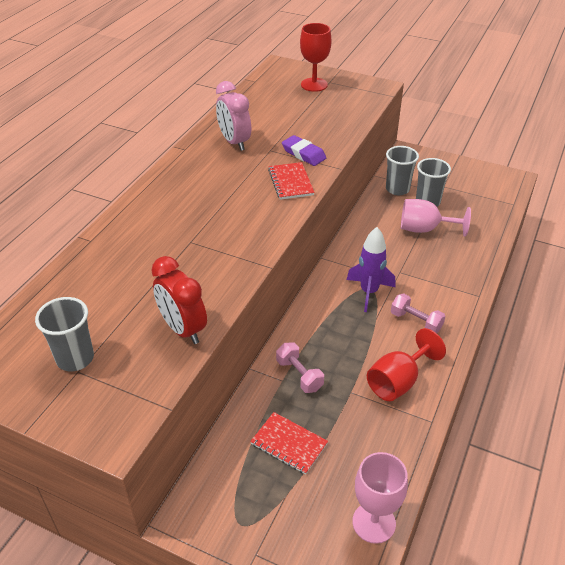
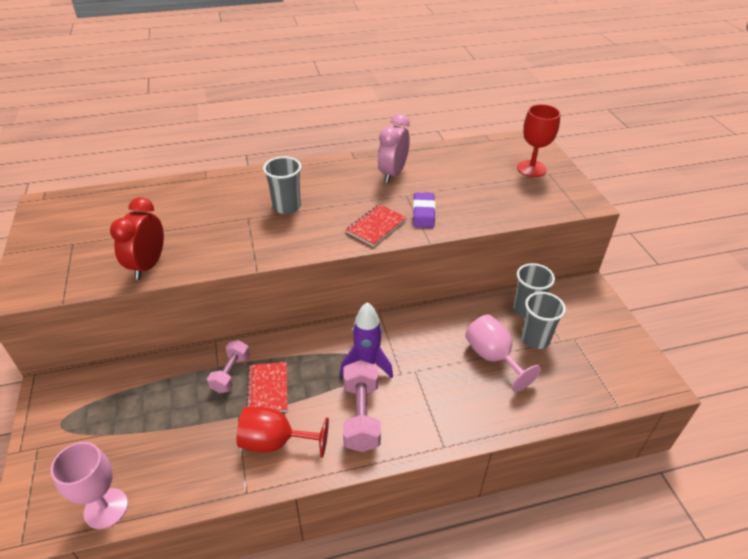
camera: 50 degrees right, 0 degrees up
grey cup [35,297,94,371] -> grey cup moved to [263,156,302,214]
red notebook [250,412,328,475] -> red notebook moved to [246,362,288,412]
pink dumbbell [391,293,445,333] -> pink dumbbell [343,360,381,452], size x1.53

